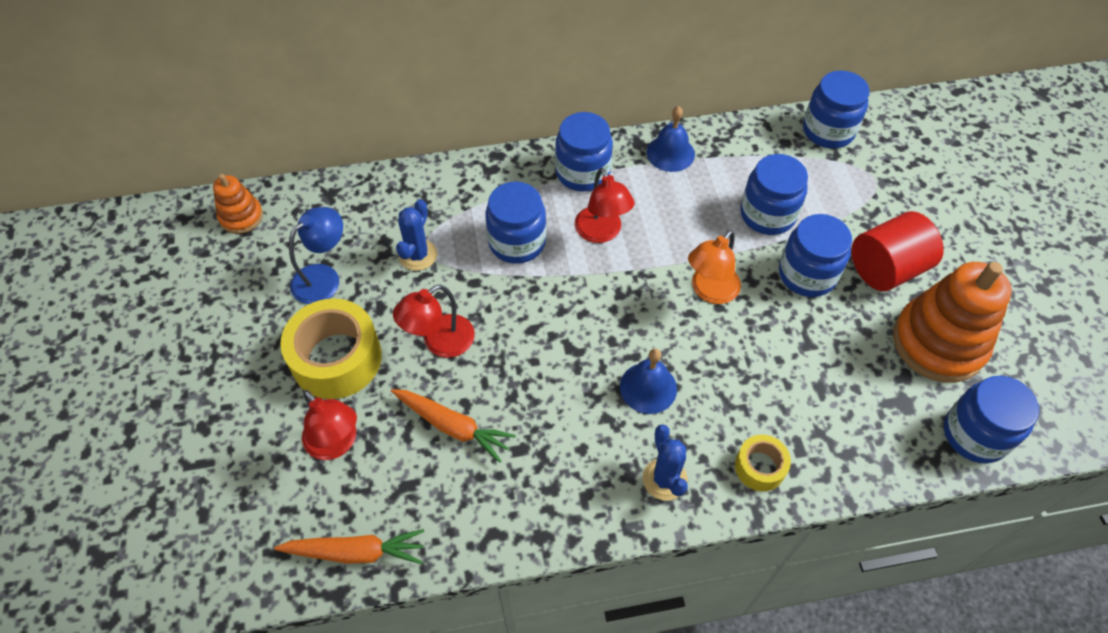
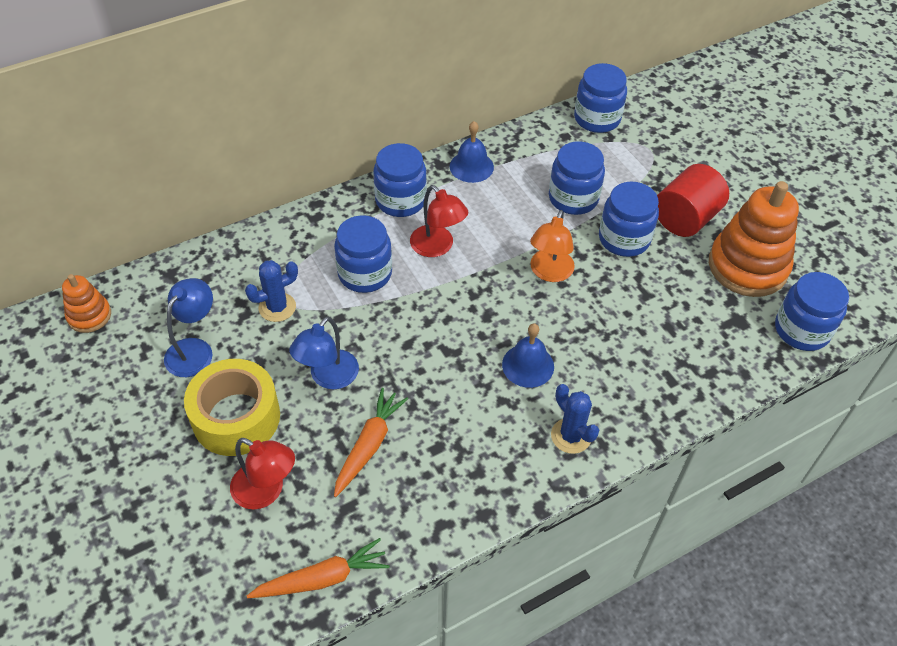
camera: 20 degrees left, 5 degrees down
orange carrot [391,389,516,463] -> orange carrot turned 75 degrees counterclockwise [334,388,408,497]
red lamp [393,284,475,358] -> blue lamp [289,317,359,389]
blue cactus [396,199,437,271] -> blue cactus turned 60 degrees clockwise [245,260,298,322]
yellow tape [735,435,791,491] -> none

